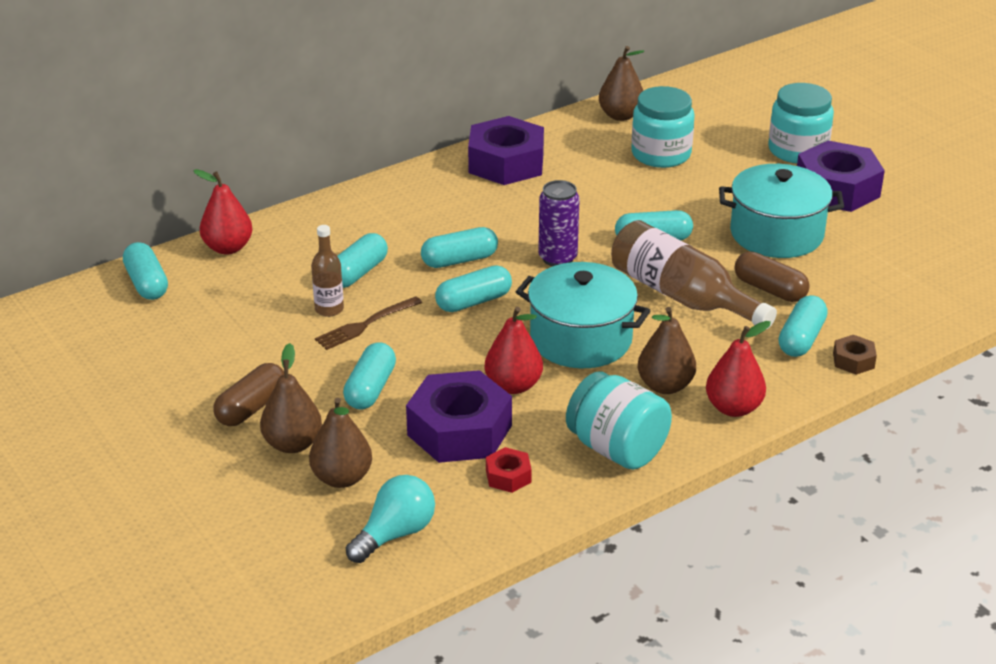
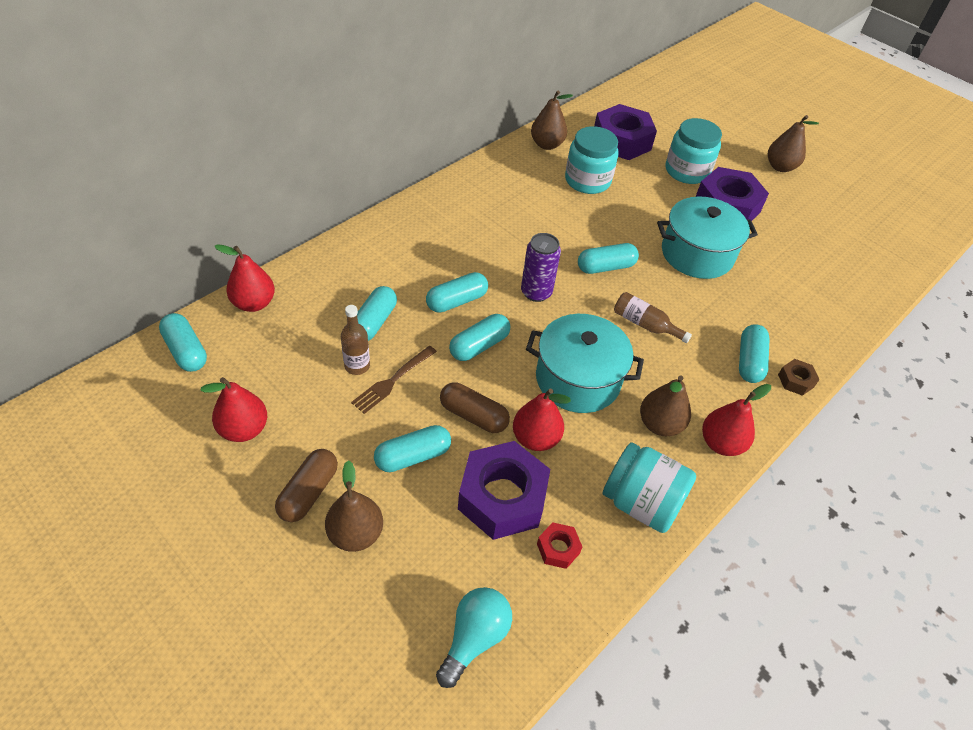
camera: 15 degrees left, 15 degrees up
brown pear [309,397,372,488] -> brown pear moved to [768,115,819,172]
turquoise capsule [343,342,396,410] -> turquoise capsule turned 60 degrees clockwise [374,425,451,472]
purple nut [468,116,544,185] -> purple nut moved to [594,104,657,160]
brown bottle [611,220,777,329] -> brown bottle [614,292,692,343], size x0.53
brown capsule [734,252,810,302] -> brown capsule moved to [440,382,510,433]
none -> red pear [200,377,267,442]

